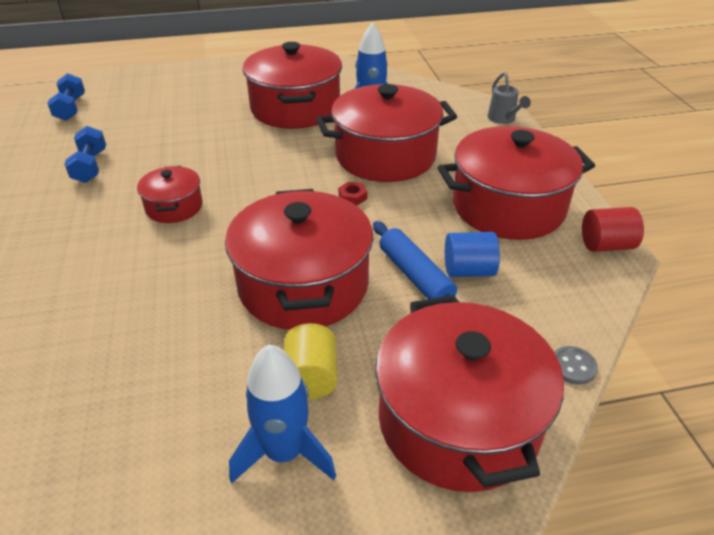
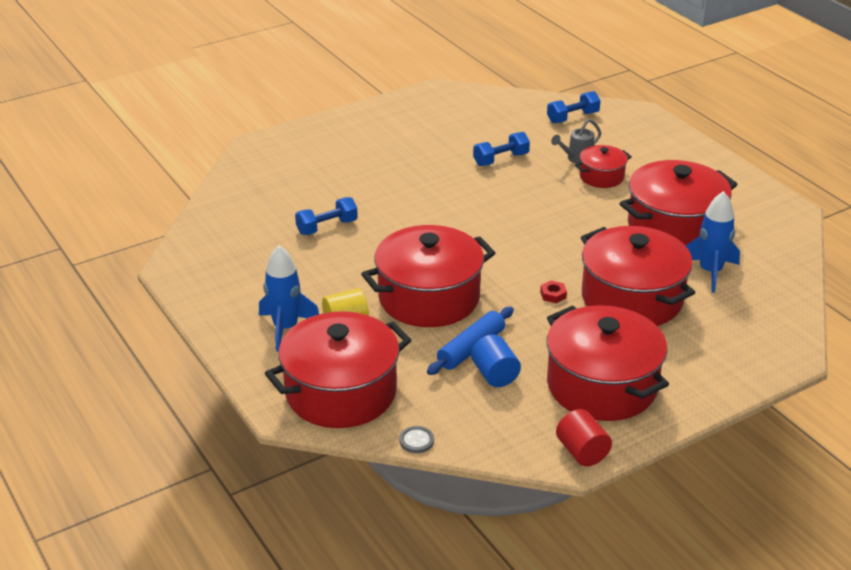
camera: 70 degrees right, 5 degrees down
red pot [137,166,203,223] -> red pot moved to [575,145,632,188]
grey watering can [488,72,531,124] -> grey watering can moved to [551,119,601,164]
none -> blue dumbbell [295,197,358,235]

